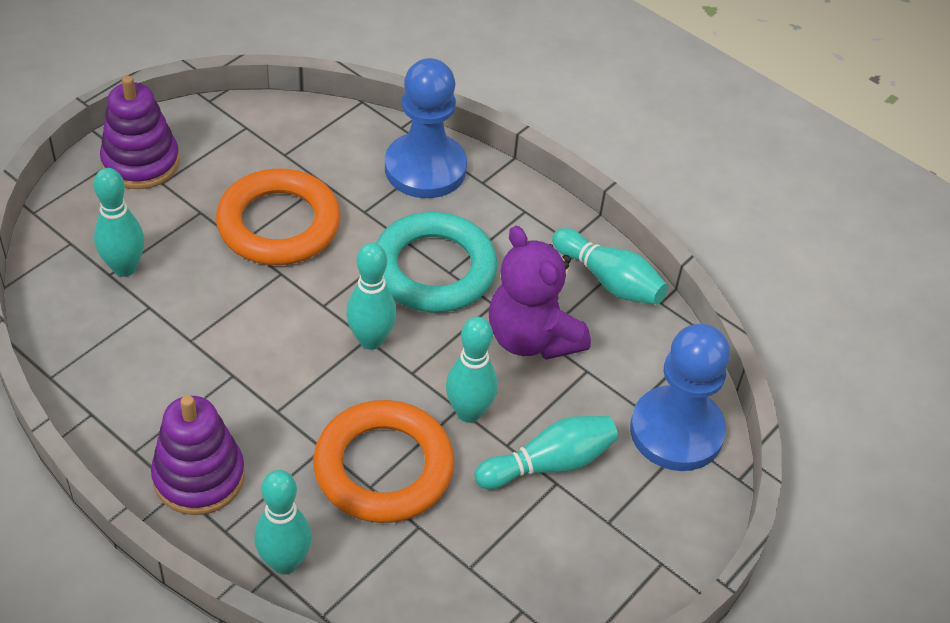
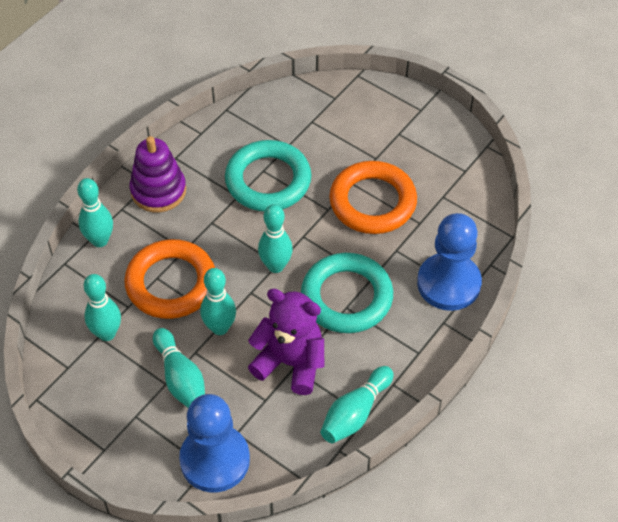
camera: 90 degrees right, 5 degrees up
turquoise bowling pin [94,168,144,277] -> turquoise bowling pin moved to [84,274,121,341]
purple stacking toy [100,76,180,189] -> none
purple teddy bear [489,226,591,360] -> purple teddy bear turned 60 degrees clockwise [248,289,324,395]
none -> turquoise ring [225,140,312,211]

